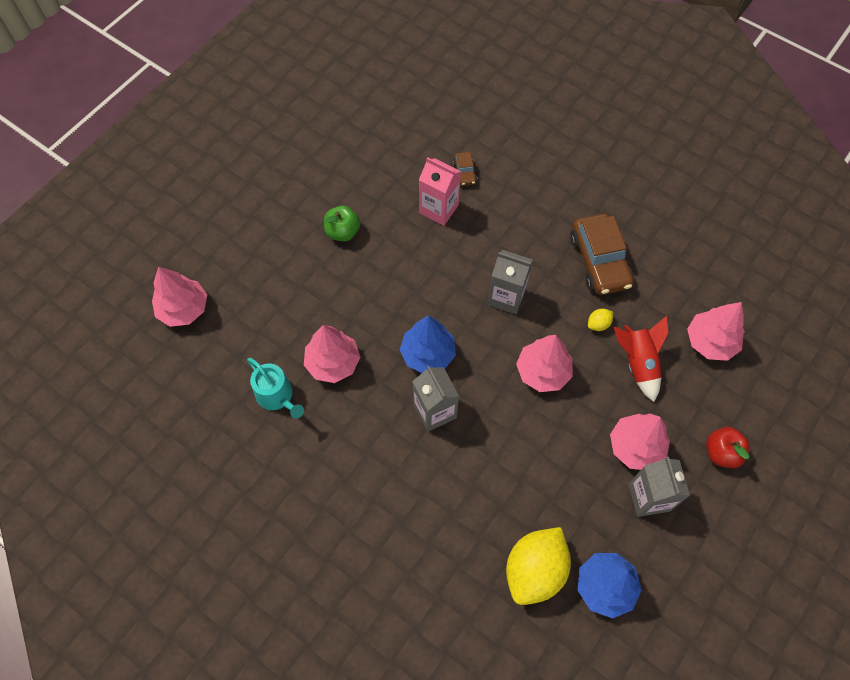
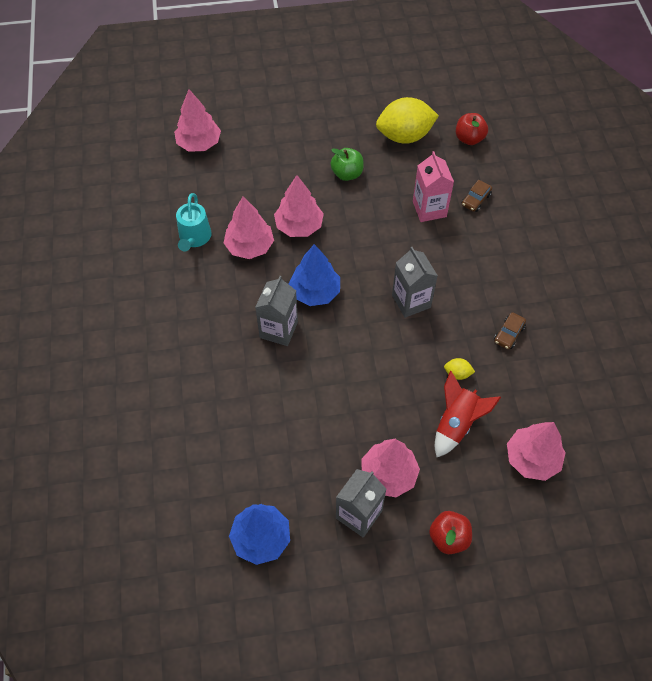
camera: 45 degrees right, 5 degrees down
yellow lemon [506,527,571,605] -> yellow lemon moved to [376,97,439,144]
pink tree [516,335,573,392] -> pink tree moved to [274,175,324,237]
brown car [570,214,633,295] -> brown car [494,312,526,349], size x0.46
none -> red apple [456,113,488,145]

